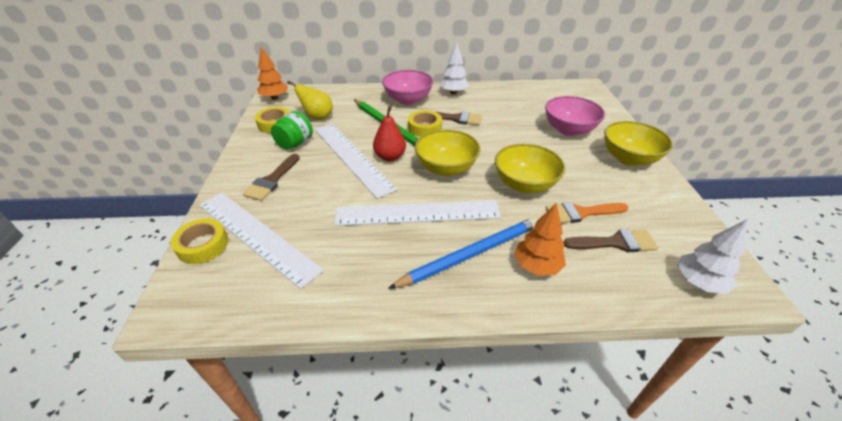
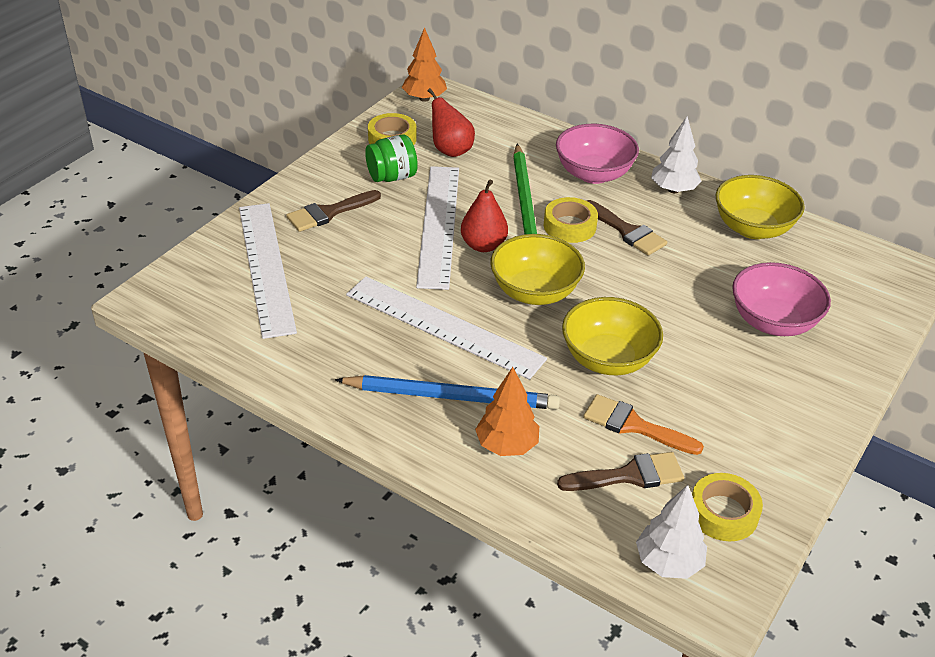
camera: 35 degrees right, 0 degrees up
yellow tape [171,218,228,264] -> yellow tape moved to [692,473,763,541]
yellow pear [287,81,333,120] -> red pear [428,88,475,157]
brown brush [564,229,658,252] -> brown brush turned 45 degrees counterclockwise [557,452,684,491]
yellow bowl [604,121,673,166] -> yellow bowl moved to [715,175,805,239]

